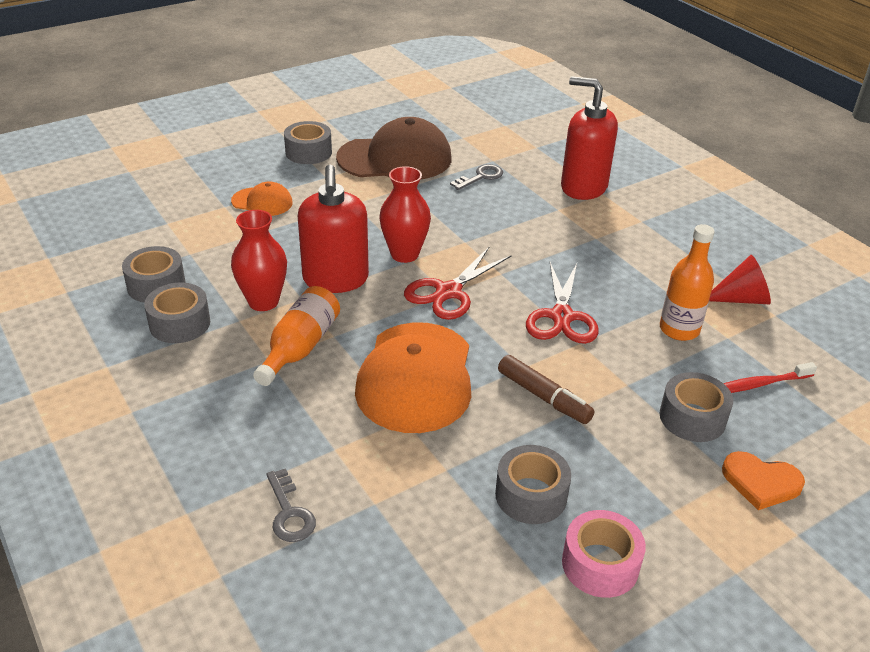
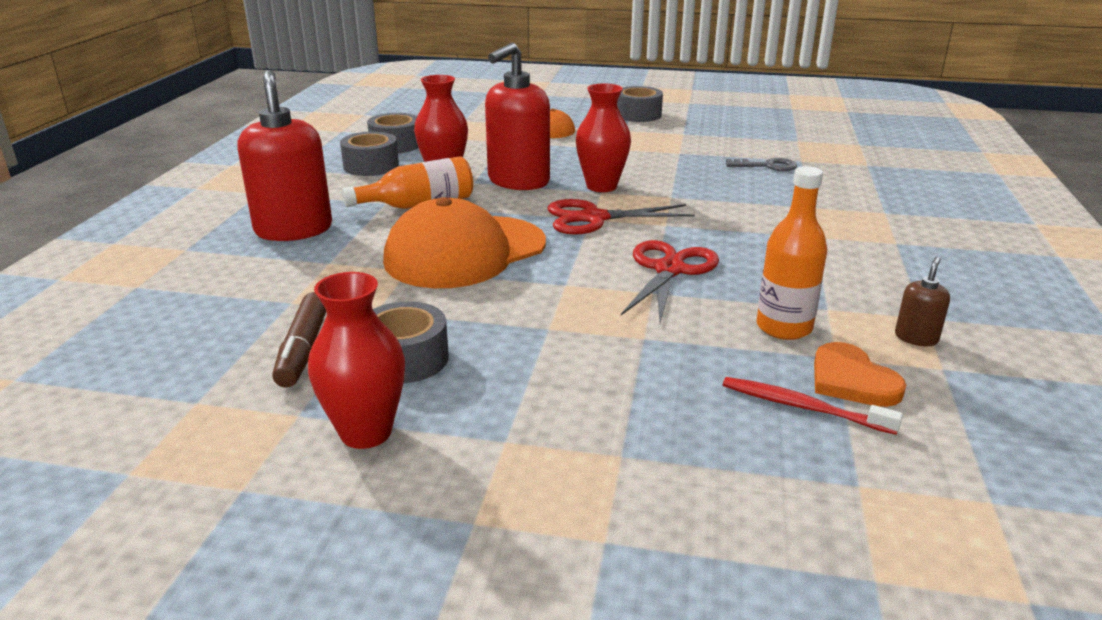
camera: 45 degrees right, 10 degrees down
grey key [266,468,316,542] -> none
brown cap [336,117,452,179] -> none
brown marker [498,355,595,424] -> brown marker moved to [272,292,326,388]
red scissors [526,262,599,344] -> red scissors turned 150 degrees clockwise [621,240,719,323]
red soap dispenser [561,76,618,200] -> red soap dispenser moved to [237,70,332,241]
pink tape [562,510,646,598] -> red vase [308,272,405,449]
grey tape [659,372,733,442] -> none
red cone [709,255,771,304] -> brown soap dispenser [895,257,950,346]
orange heart [722,451,805,510] -> orange heart moved to [814,342,906,407]

